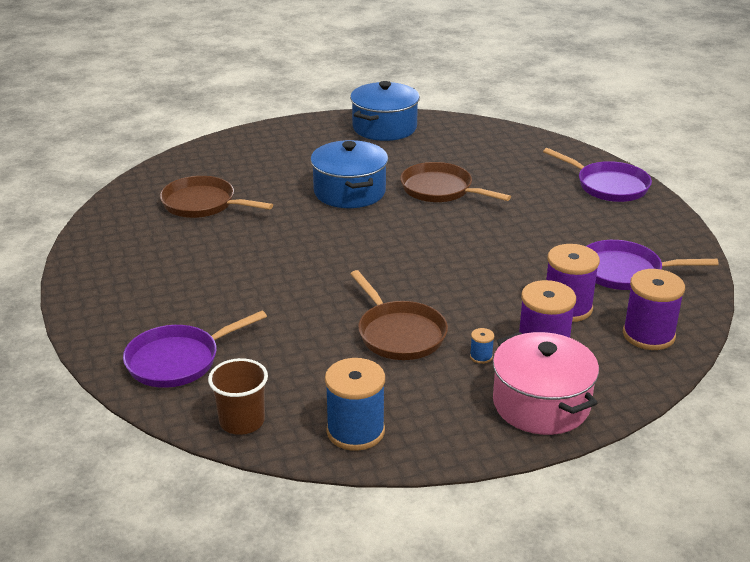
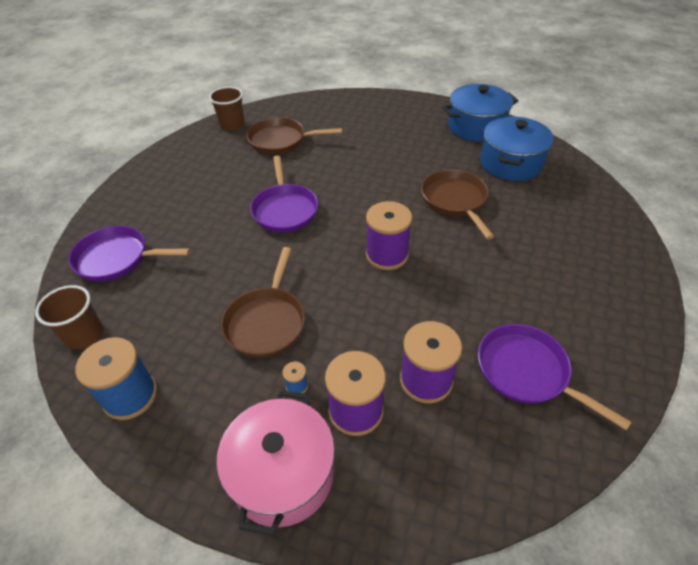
camera: 40 degrees right, 15 degrees up
brown pan [160,176,273,218] -> brown pan turned 60 degrees counterclockwise [247,118,342,154]
blue pot [310,140,388,208] -> blue pot moved to [480,117,554,181]
purple pan [543,148,652,202] -> purple pan moved to [250,156,318,233]
purple spool [623,269,685,350] -> purple spool moved to [366,201,412,270]
none -> brown cup [209,87,245,131]

